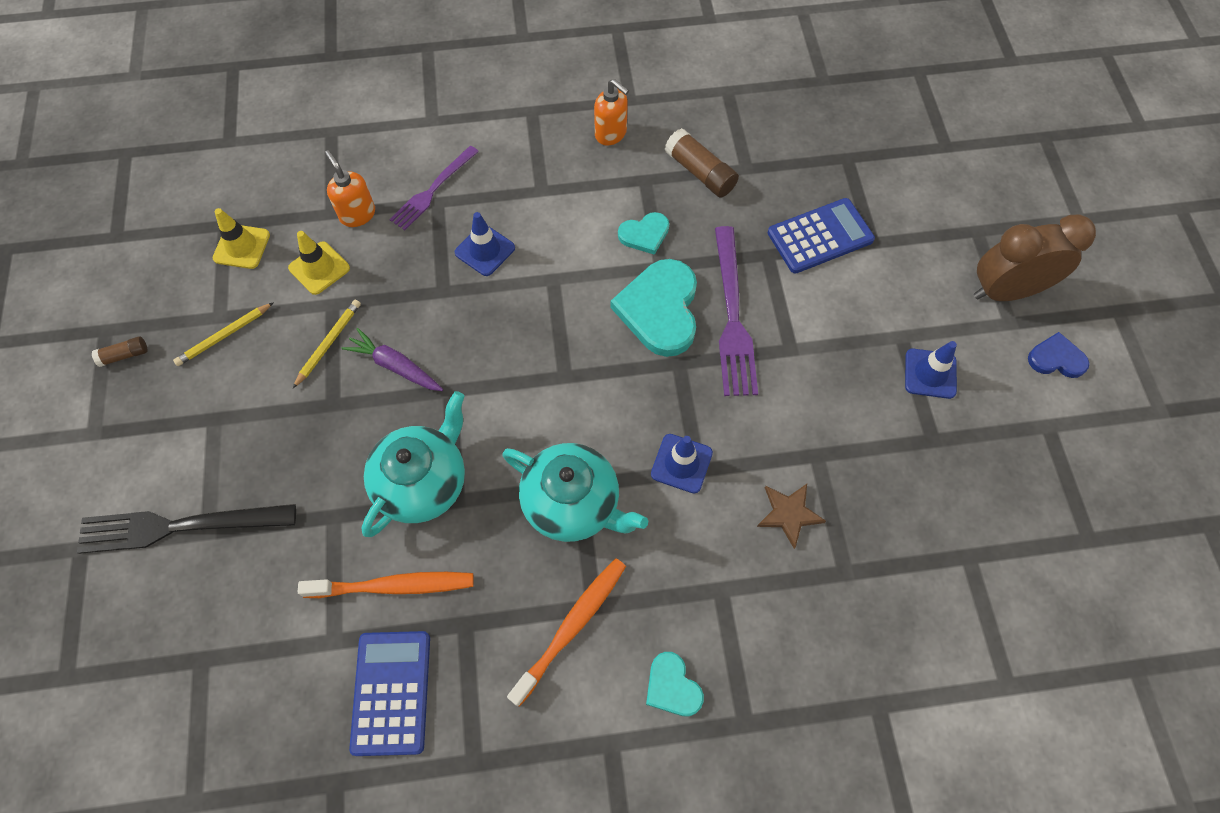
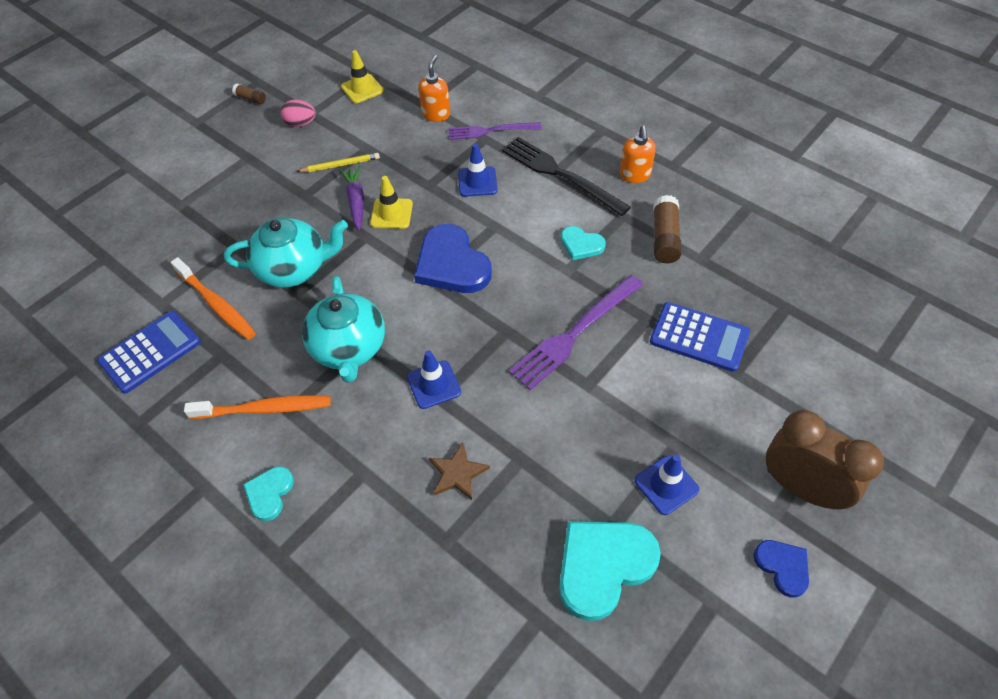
camera: 50 degrees right, 10 degrees down
black fork [77,504,296,554] -> black fork moved to [502,137,631,216]
yellow pencil [173,302,274,366] -> pink egg [281,100,316,127]
yellow traffic cone [288,231,350,295] -> yellow traffic cone moved to [370,176,413,229]
turquoise heart [611,259,697,357] -> turquoise heart moved to [559,522,661,621]
none -> blue heart [414,224,492,293]

